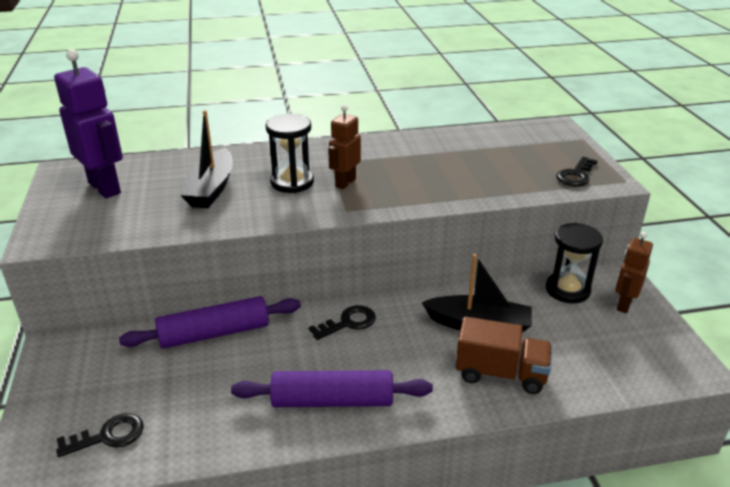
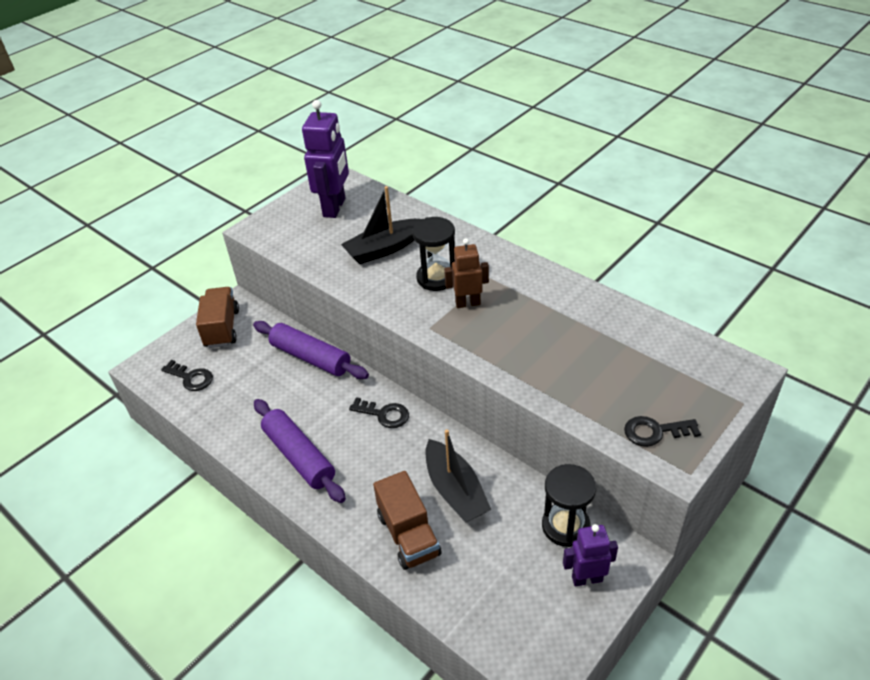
camera: 55 degrees right, 10 degrees up
brown robot [615,232,653,313] -> purple robot [563,524,618,587]
none -> brown truck [196,287,239,348]

